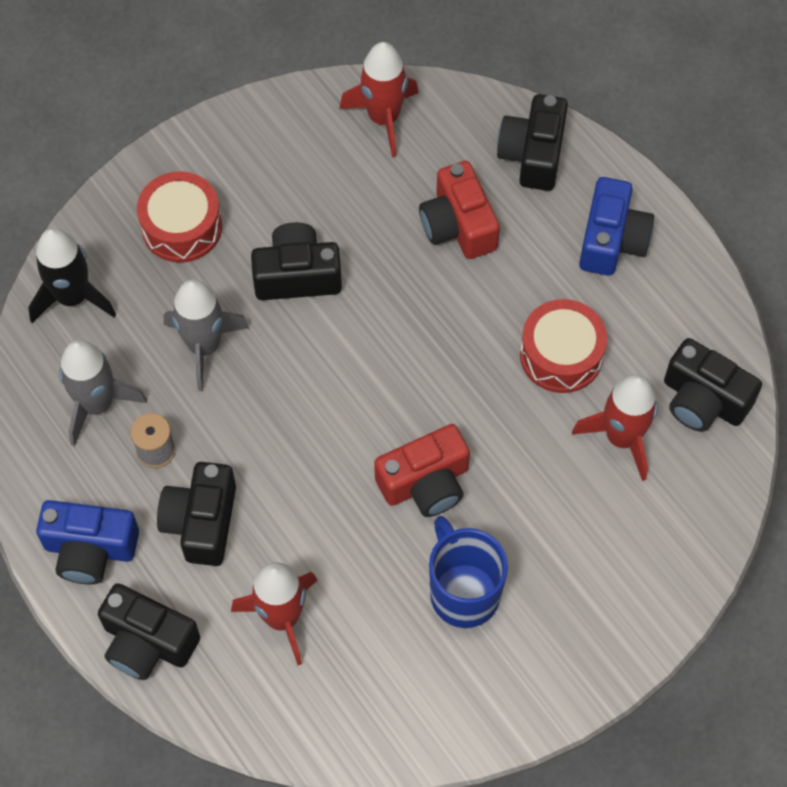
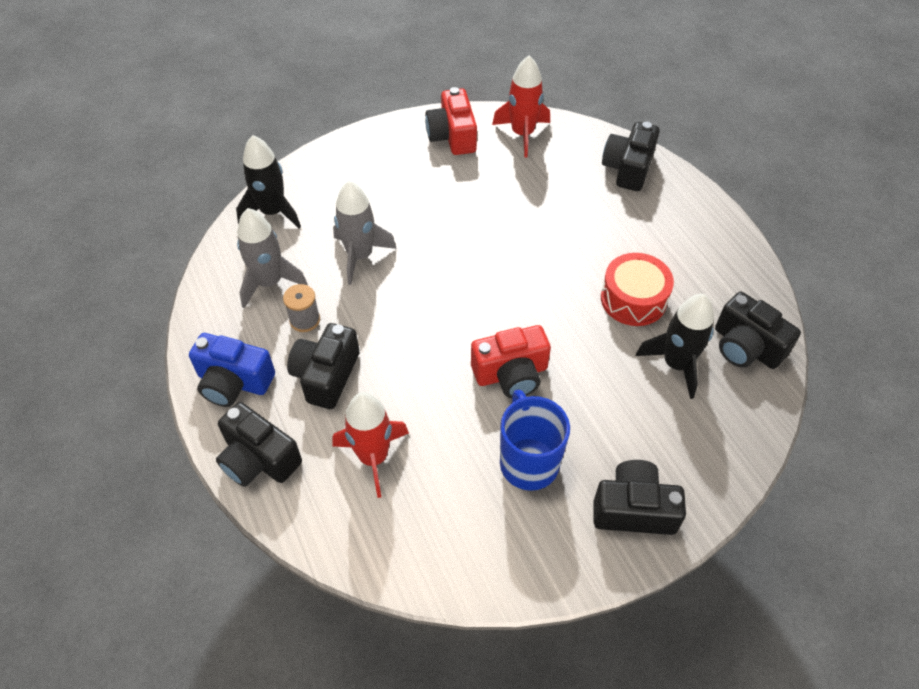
camera: 10 degrees right, 10 degrees down
red drum [137,172,222,263] -> none
black camera [251,222,342,300] -> black camera moved to [593,460,686,535]
red camera [419,161,500,259] -> red camera moved to [425,87,477,155]
red rocket [572,374,658,481] -> black rocket [636,294,714,399]
blue camera [579,177,654,276] -> none

